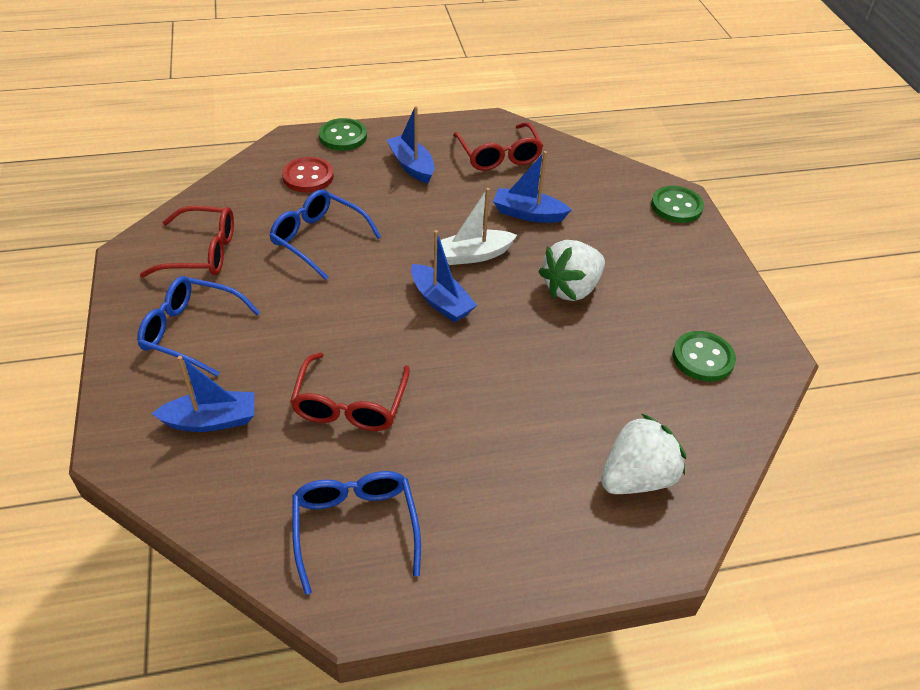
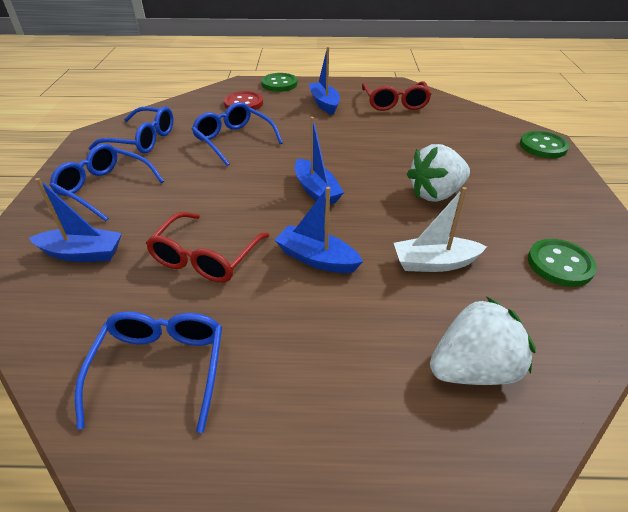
camera: 15 degrees right, 5 degrees down
red glasses [140,206,234,277] -> blue glasses [89,107,174,154]
white boat [441,188,517,265] -> white boat moved to [394,187,487,272]
blue boat [493,151,571,223] -> blue boat moved to [275,187,363,273]

